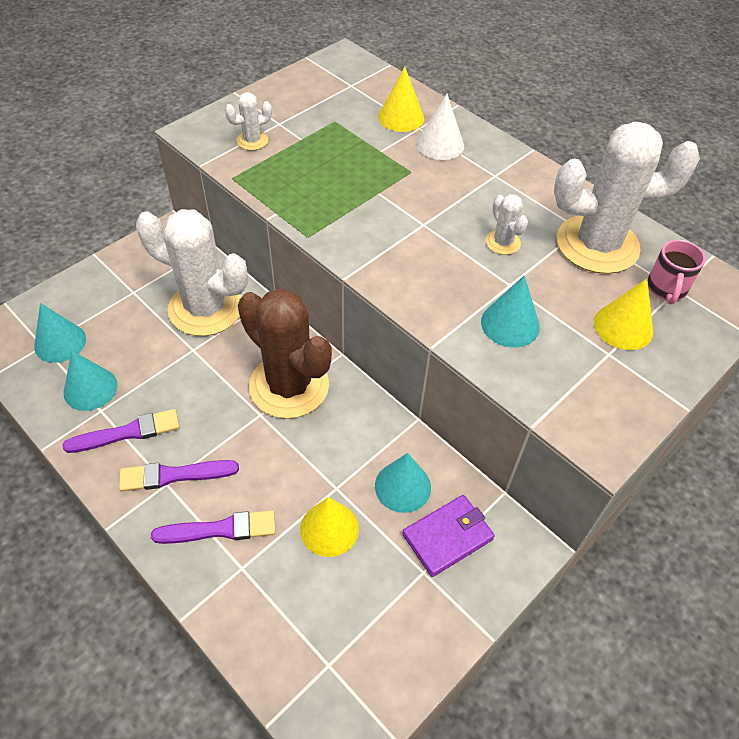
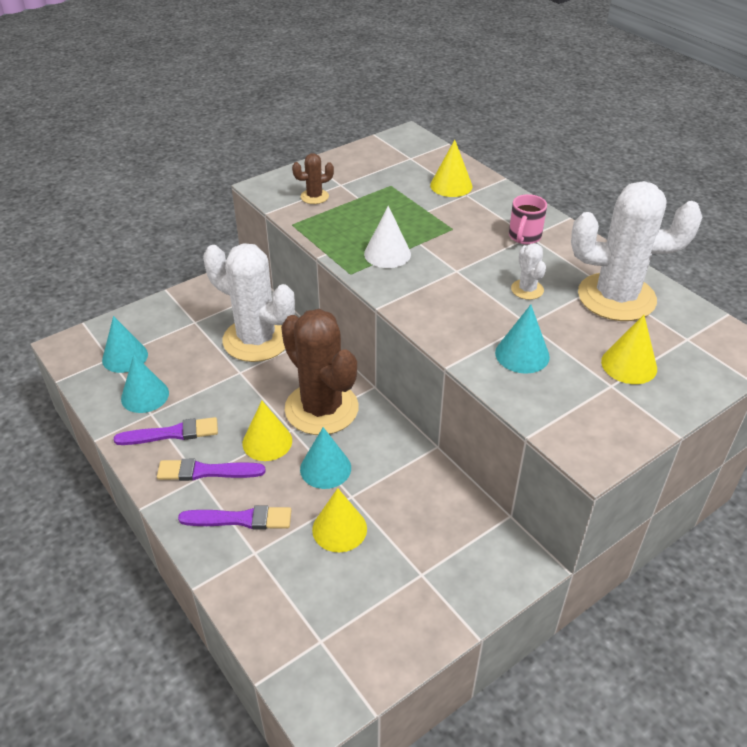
camera: 10 degrees right, 10 degrees down
white cactus [225,92,272,151] -> brown cactus [292,153,334,204]
turquoise cone [375,453,431,513] -> turquoise cone moved to [300,427,351,489]
purple wallet [402,495,495,577] -> none
white cone [417,94,464,160] -> white cone moved to [364,206,411,268]
pink mug [647,240,706,304] -> pink mug moved to [509,194,547,244]
none -> yellow cone [242,401,292,461]

